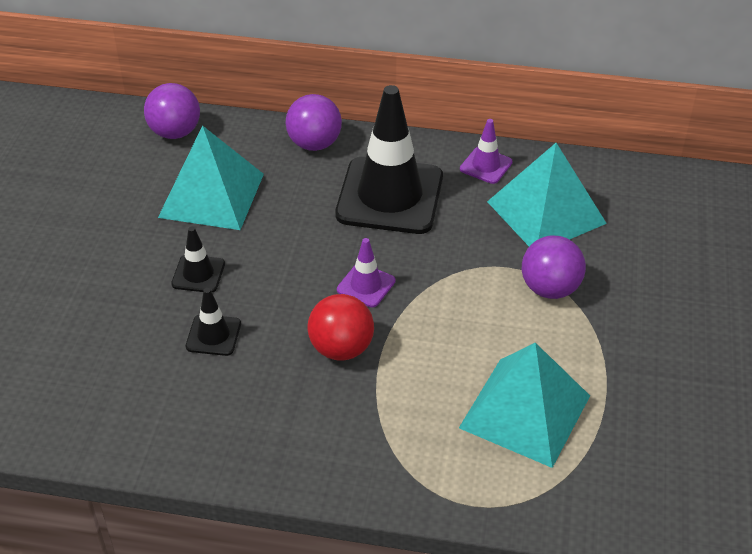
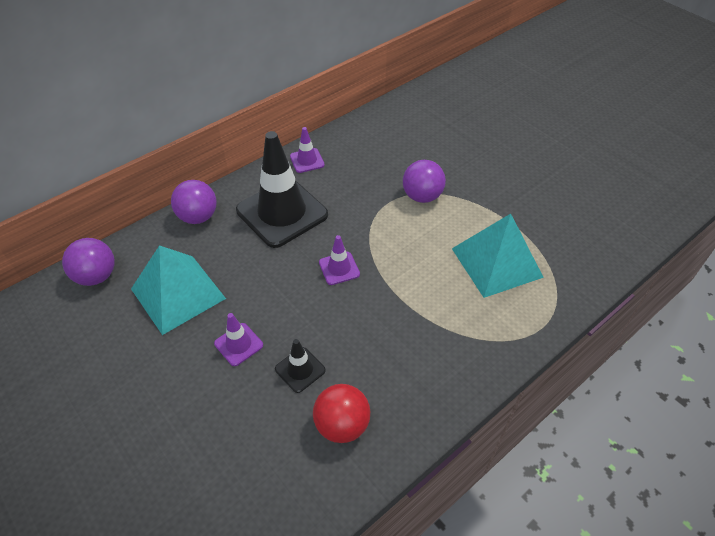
camera: 50 degrees left, 5 degrees up
black traffic cone [171,227,225,292] -> purple traffic cone [214,313,263,366]
red ball [308,294,374,360] -> red ball moved to [313,384,370,443]
turquoise pyramid [487,143,607,246] -> none

